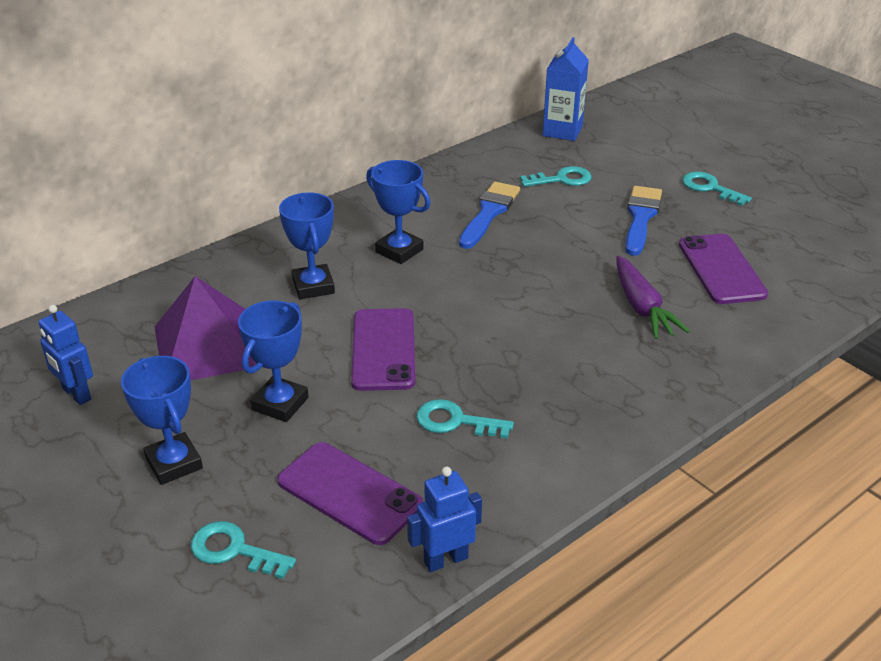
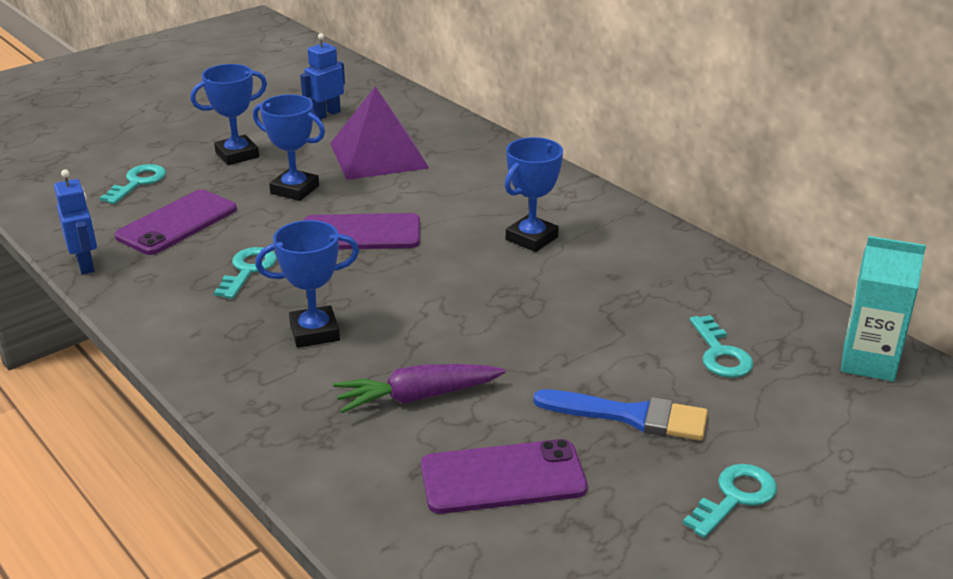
camera: 90 degrees right, 5 degrees down
blue trophy [279,192,335,299] -> blue trophy moved to [255,220,359,348]
blue brush [459,181,520,249] -> none
blue carton [543,37,589,141] -> turquoise carton [841,236,926,382]

